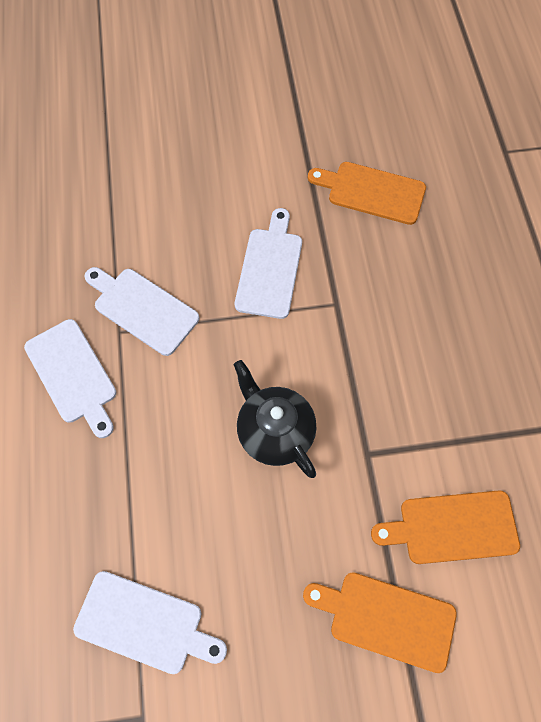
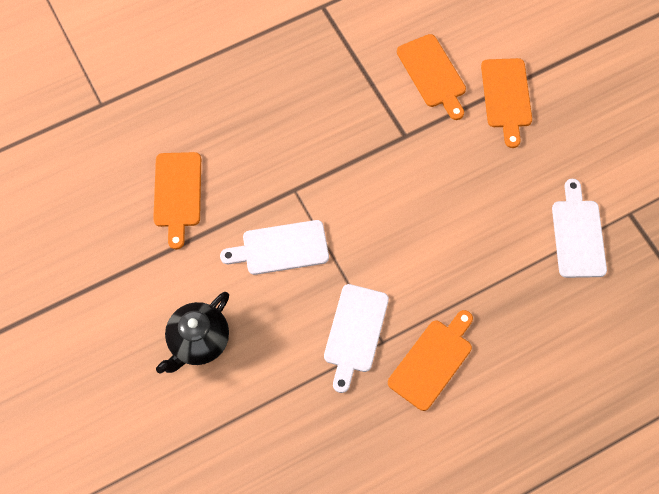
camera: 110 degrees left, 0 degrees up
white cutting board [24,319,116,438] -> orange cutting board [388,310,473,411]
black teapot [234,360,317,478] -> black teapot moved to [156,292,229,373]

